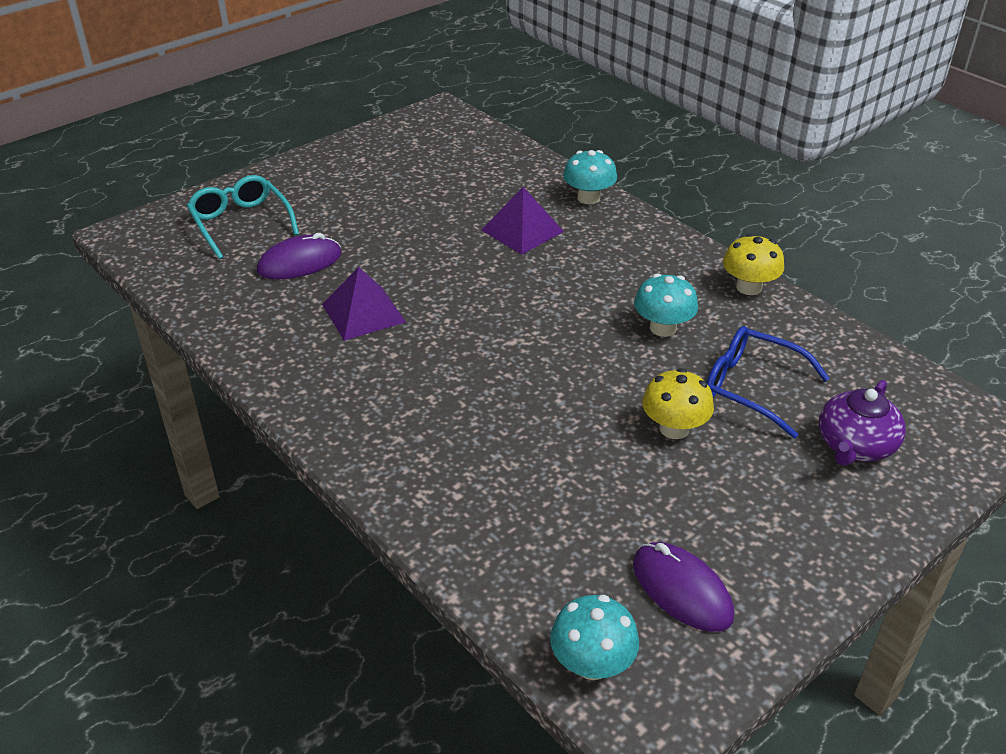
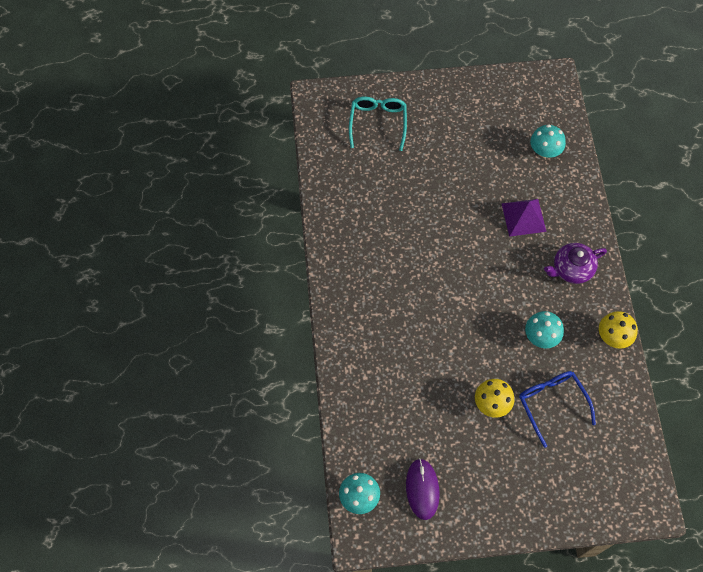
camera: 35 degrees right, 25 degrees up
purple mouse [257,233,342,280] -> none
purple pyramid [322,267,406,341] -> none
turquoise mushroom [563,150,617,204] -> turquoise mushroom moved to [530,124,566,158]
purple teapot [819,380,906,466] -> purple teapot moved to [544,243,607,284]

